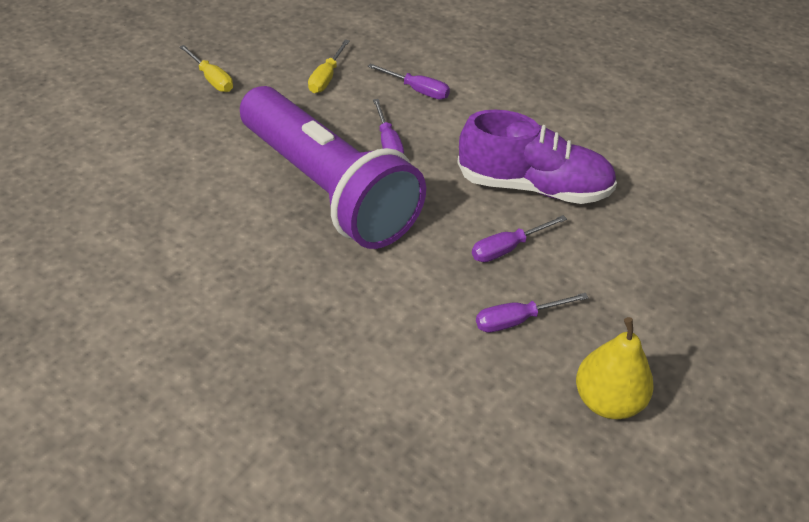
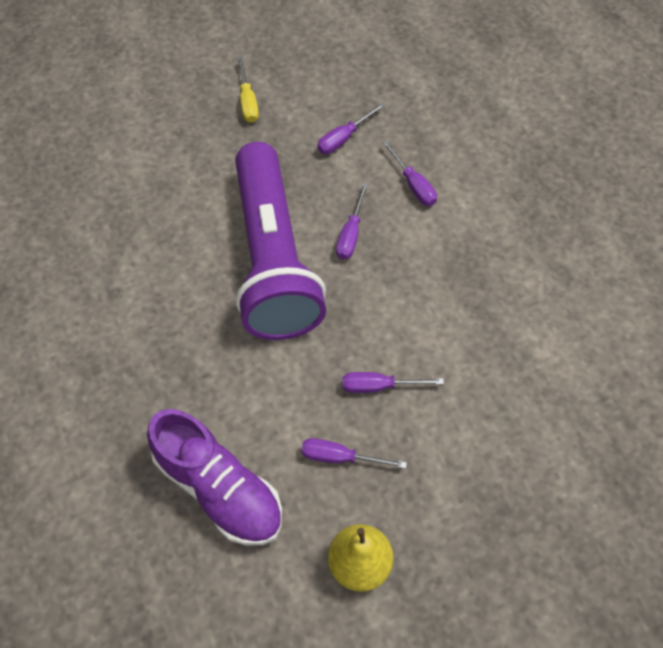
camera: 30 degrees right, 15 degrees up
yellow screwdriver [308,40,350,93] -> purple screwdriver [317,103,385,154]
purple shoe [457,110,617,204] -> purple shoe moved to [147,409,282,545]

